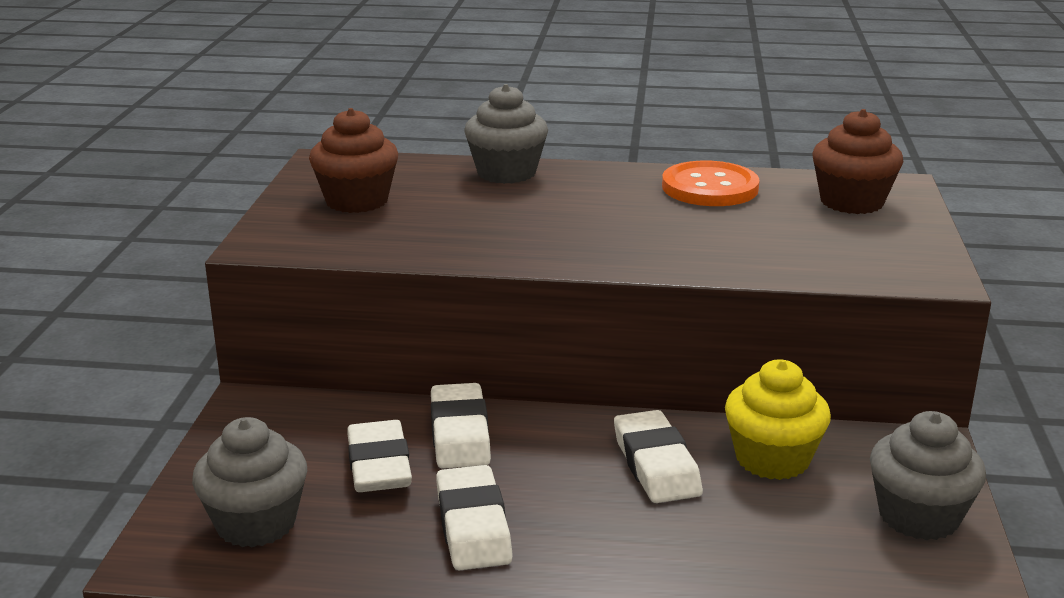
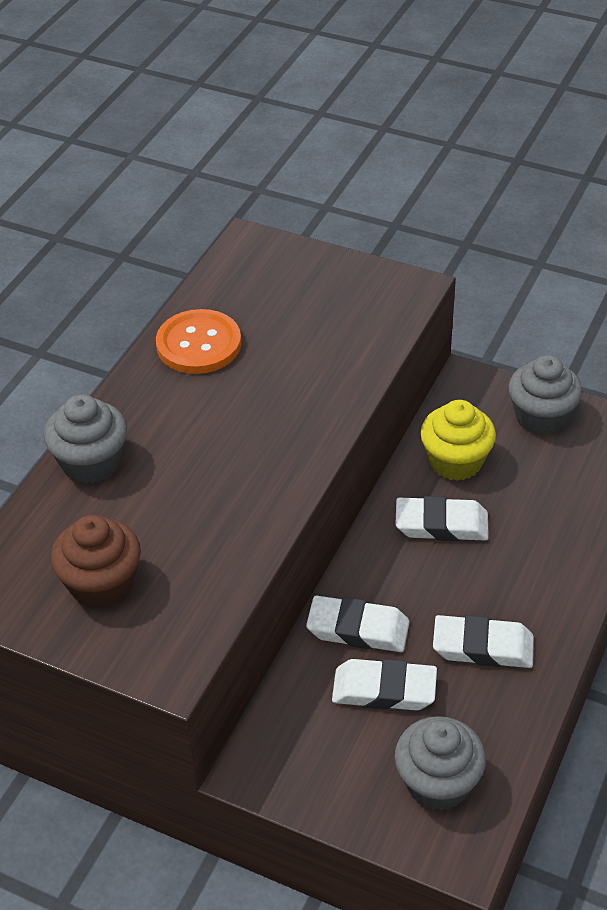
camera: 70 degrees left, 20 degrees up
brown cupcake [812,109,904,214] -> none

